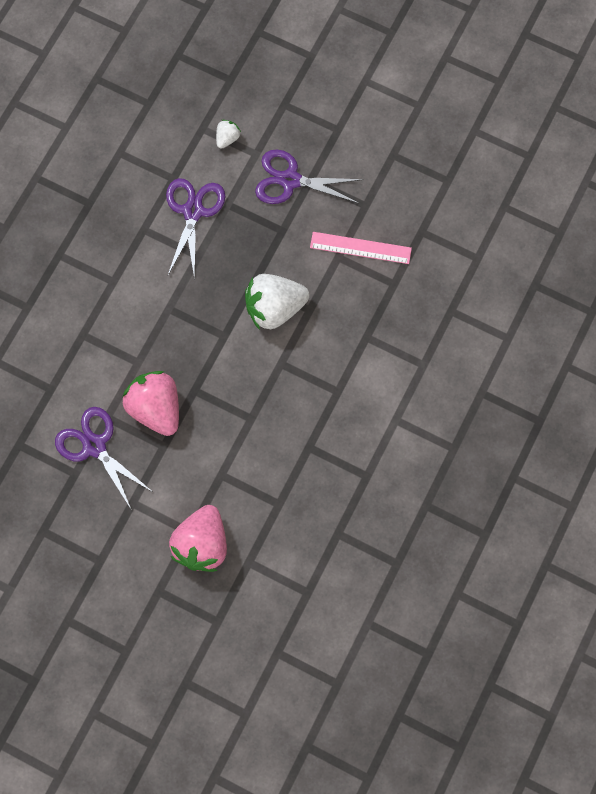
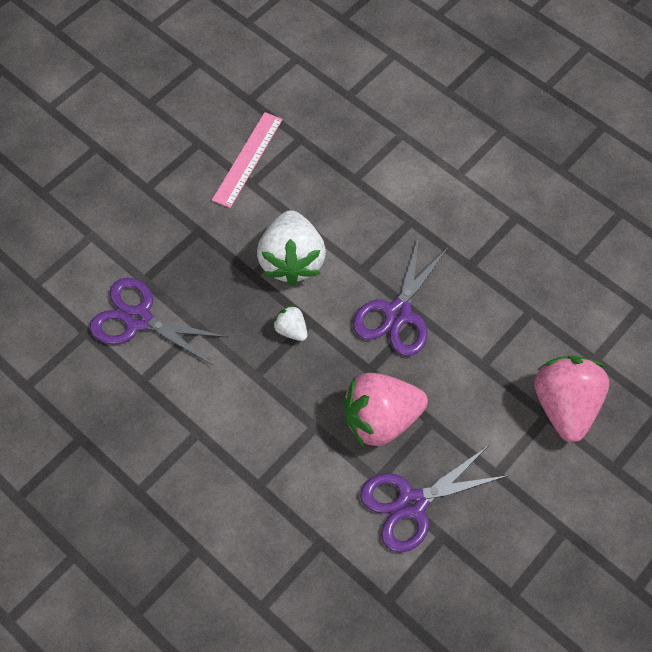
camera: 75 degrees left, 10 degrees down
pink strawberry [169,505,227,572] -> pink strawberry turned 120 degrees counterclockwise [534,355,609,443]
white strawberry [216,120,241,149] -> white strawberry moved to [273,305,307,341]
purple scissors [255,149,364,204] -> purple scissors moved to [353,236,449,356]

